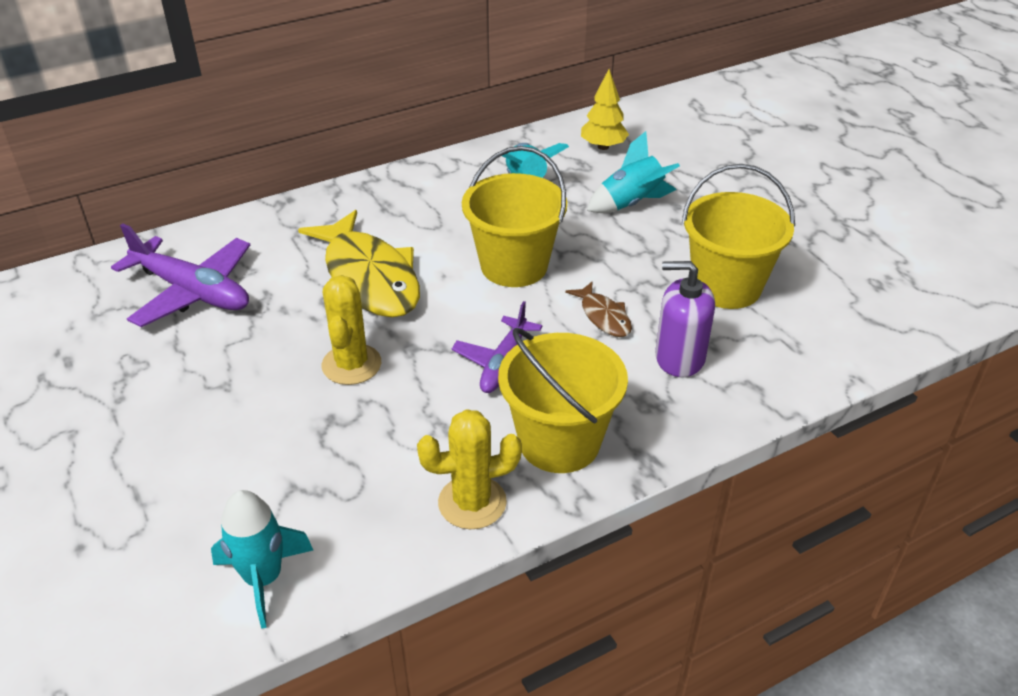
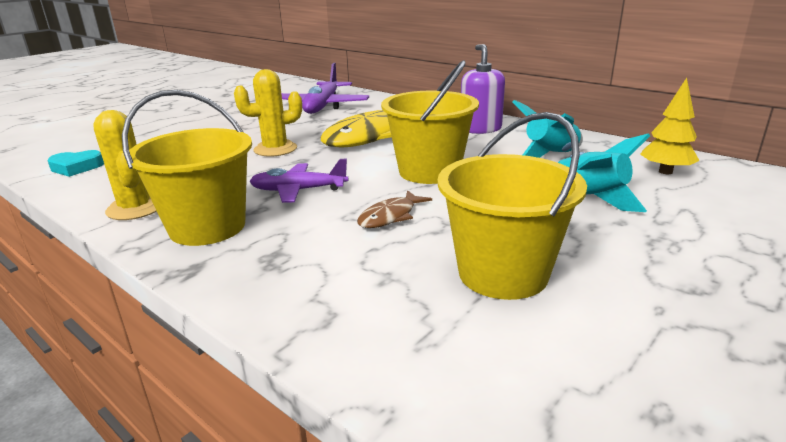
camera: 70 degrees right, 15 degrees down
turquoise rocket [211,490,313,629] -> turquoise heart [47,150,104,177]
purple soap dispenser [655,261,715,377] -> purple soap dispenser moved to [461,44,505,134]

